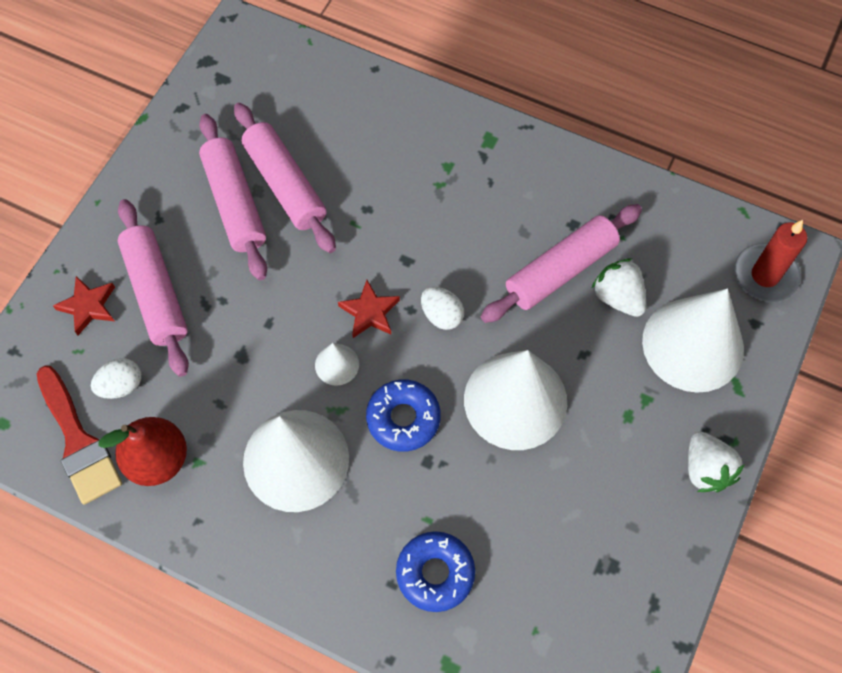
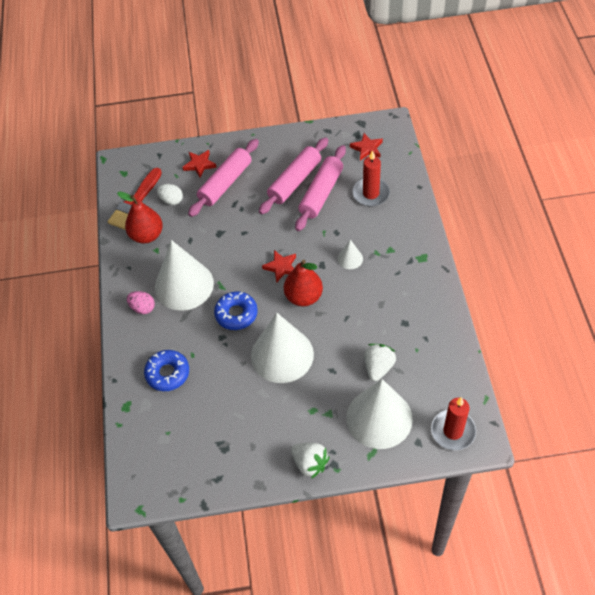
camera: 60 degrees right, 10 degrees down
white cone [315,343,359,386] -> white cone moved to [338,240,363,269]
white egg [421,287,464,330] -> red pear [284,260,323,306]
pink rolling pin [481,204,642,323] -> none
white strawberry [688,432,745,492] -> white strawberry turned 90 degrees counterclockwise [291,443,330,479]
none -> pink egg [127,291,155,314]
none -> red star [350,133,383,161]
none -> red candle [353,150,390,206]

